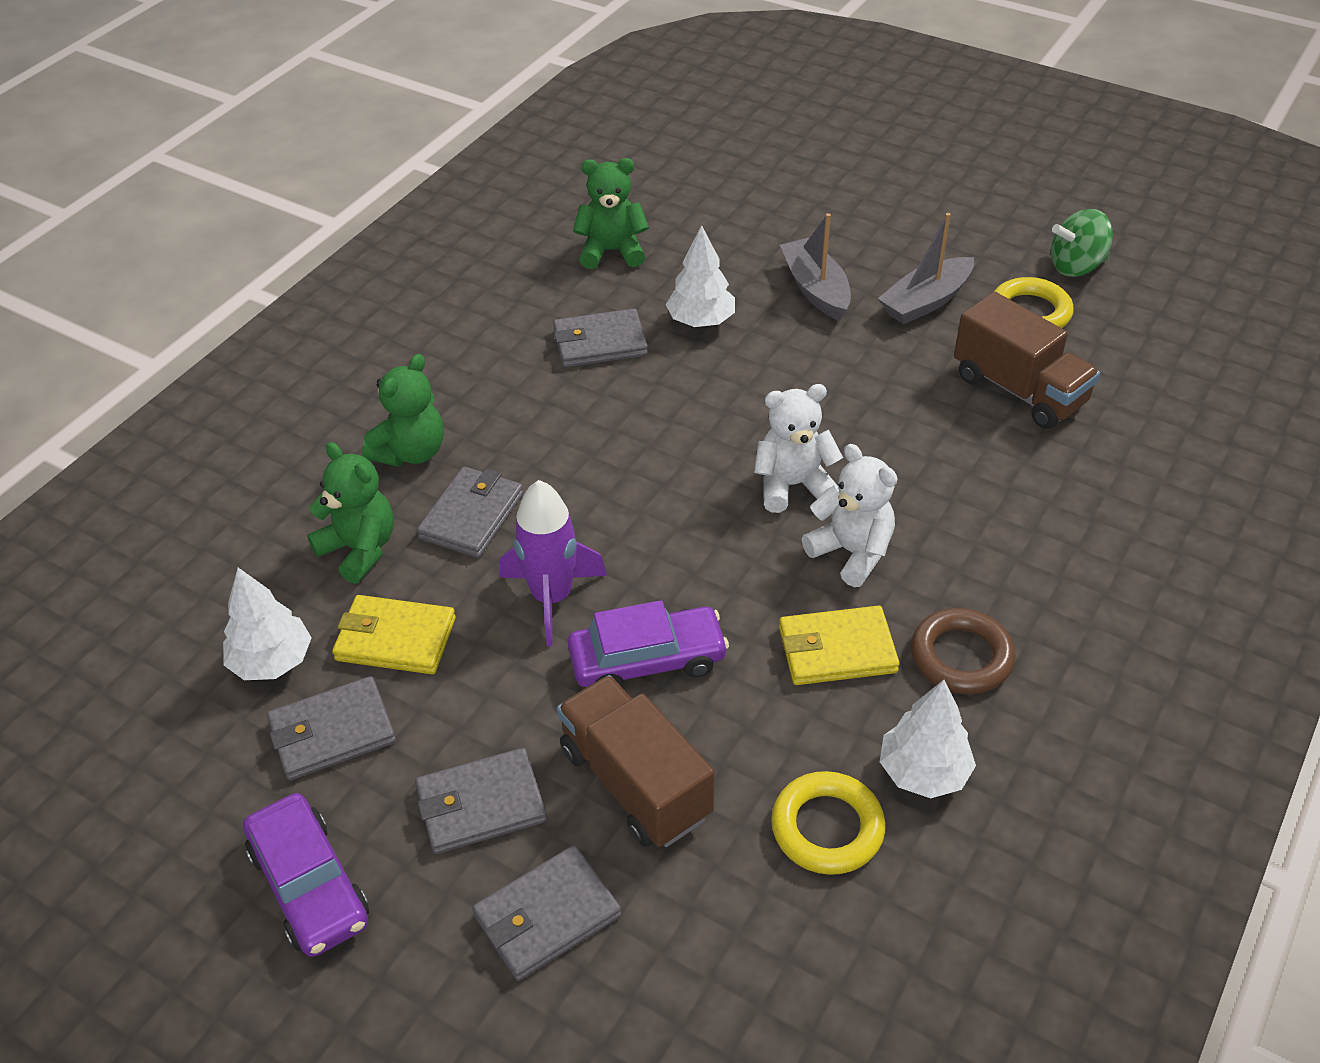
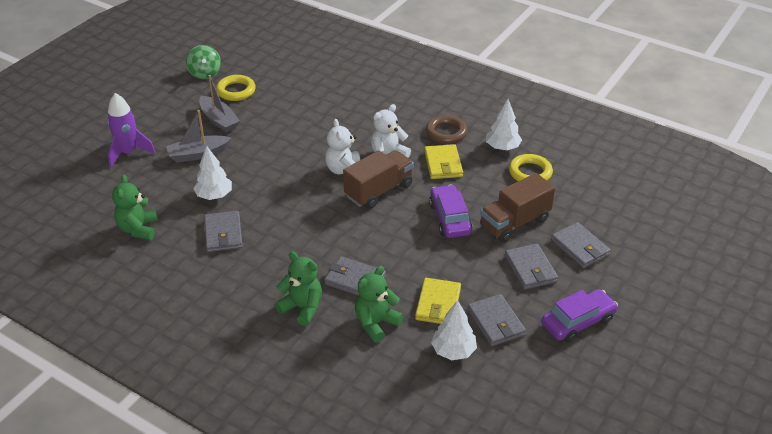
camera: 90 degrees left, 5 degrees down
purple rocket [500,480,607,647] -> purple rocket moved to [107,93,156,168]
brown truck [954,292,1100,429] -> brown truck moved to [343,150,414,209]

